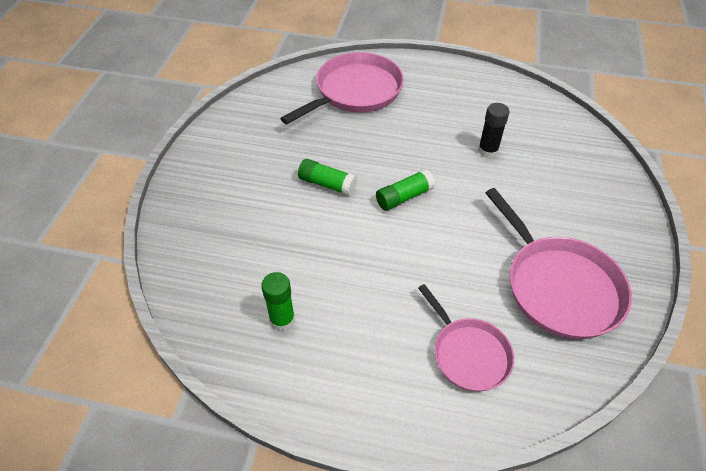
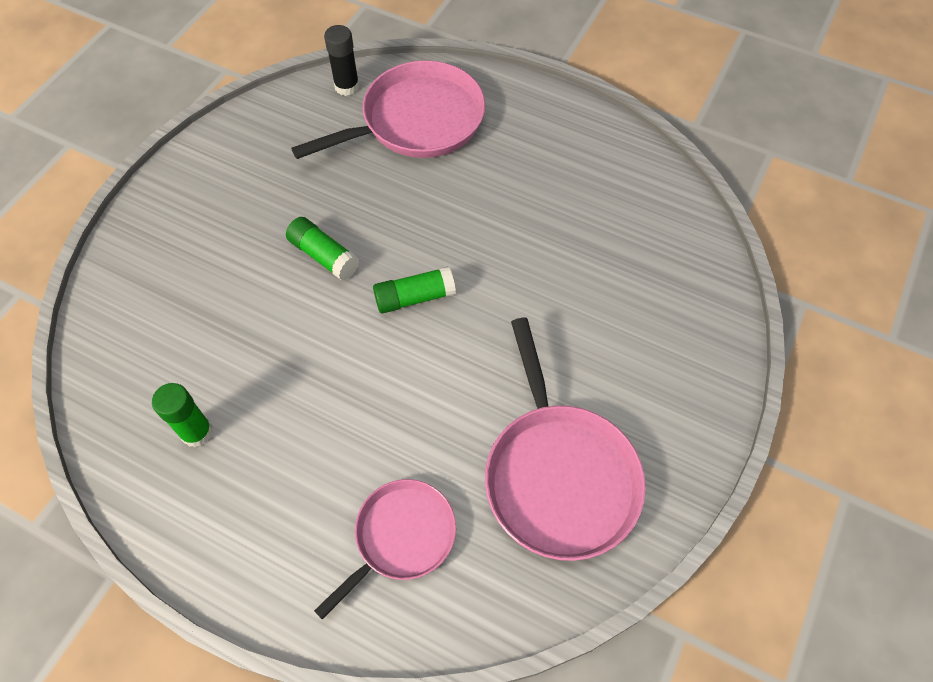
camera: 15 degrees right, 10 degrees up
pink pan [418,284,514,392] -> pink pan turned 120 degrees counterclockwise [314,479,456,619]
black glue stick [478,103,509,158] -> black glue stick moved to [324,25,359,96]

